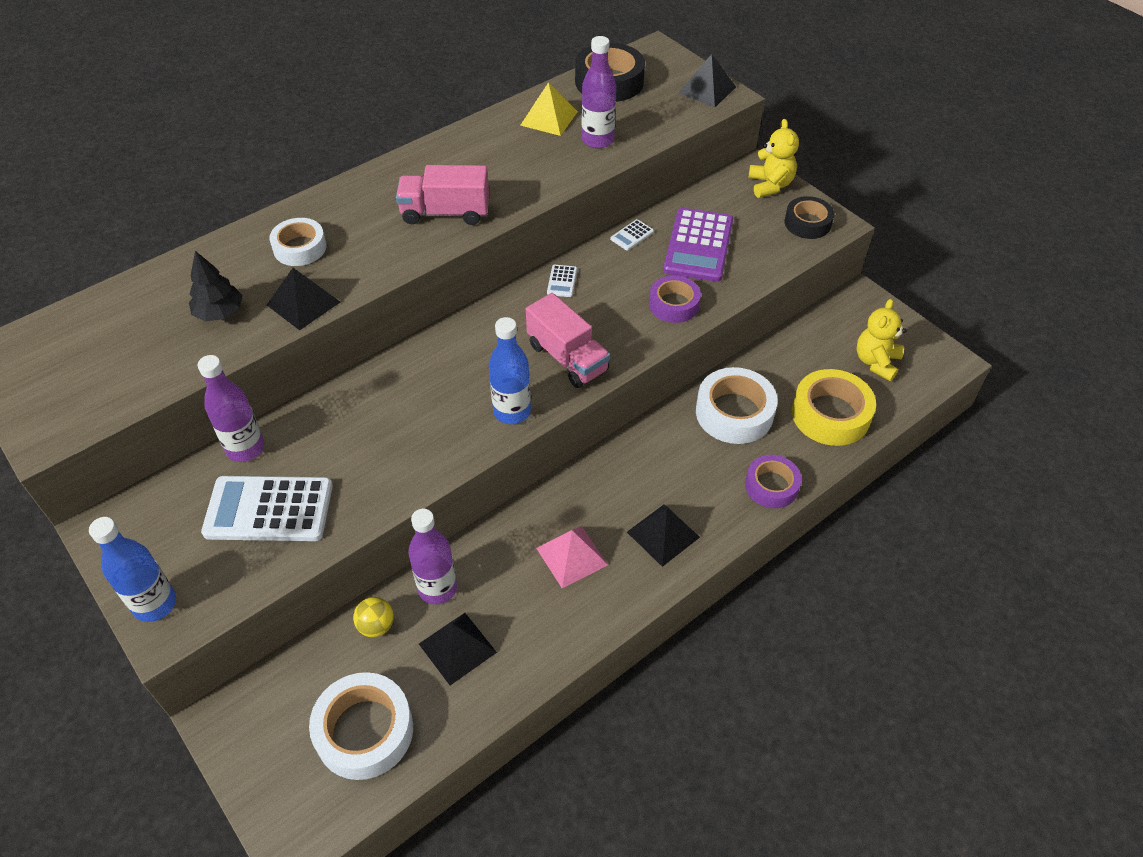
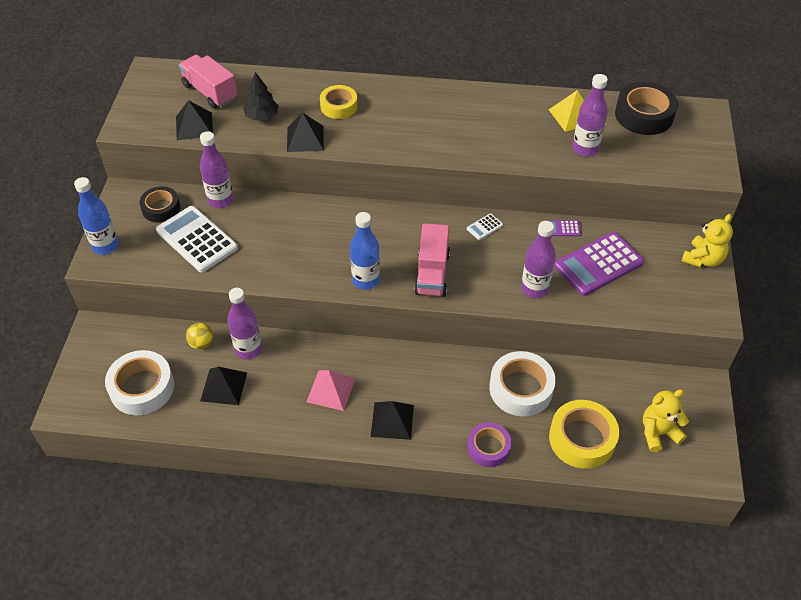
camera: 45 degrees right, 0 degrees up
white tape [269,218,327,266] -> yellow tape [320,85,358,119]
pink truck [396,165,489,225] -> pink truck moved to [179,55,238,109]
white calculator [610,219,654,250] -> purple calculator [547,220,581,236]
purple tape [649,276,701,323] -> purple bottle [521,221,556,298]
black pyramid [678,54,736,107] -> black pyramid moved to [176,100,213,140]
black tape [784,196,834,239] -> black tape moved to [139,186,180,223]

